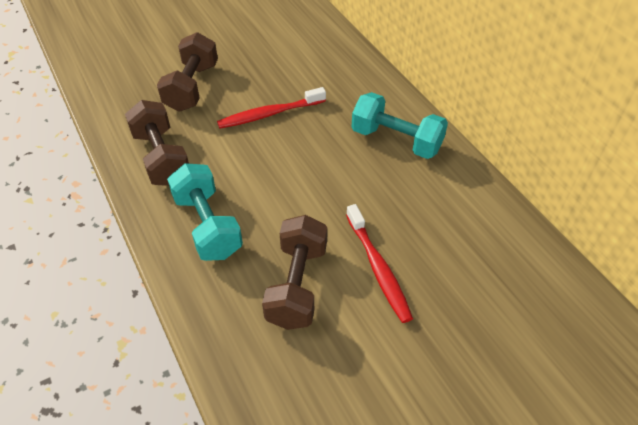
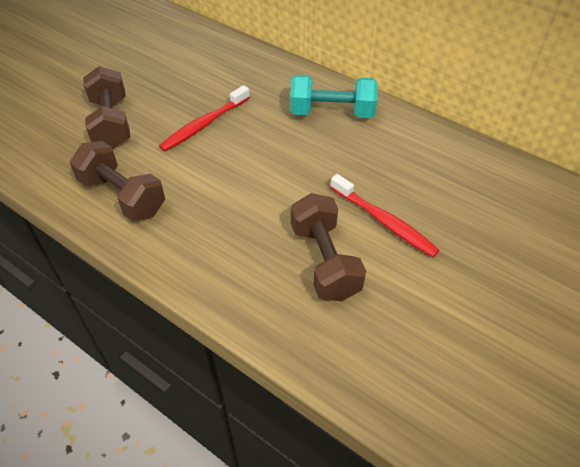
camera: 25 degrees left, 0 degrees up
turquoise dumbbell [167,163,243,261] -> none

